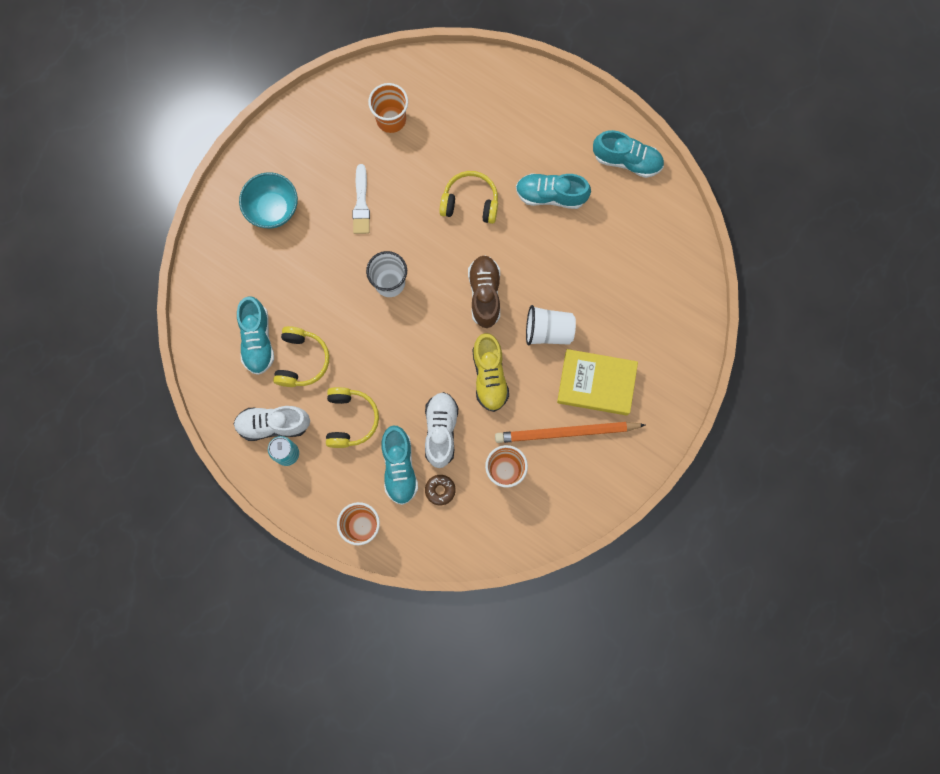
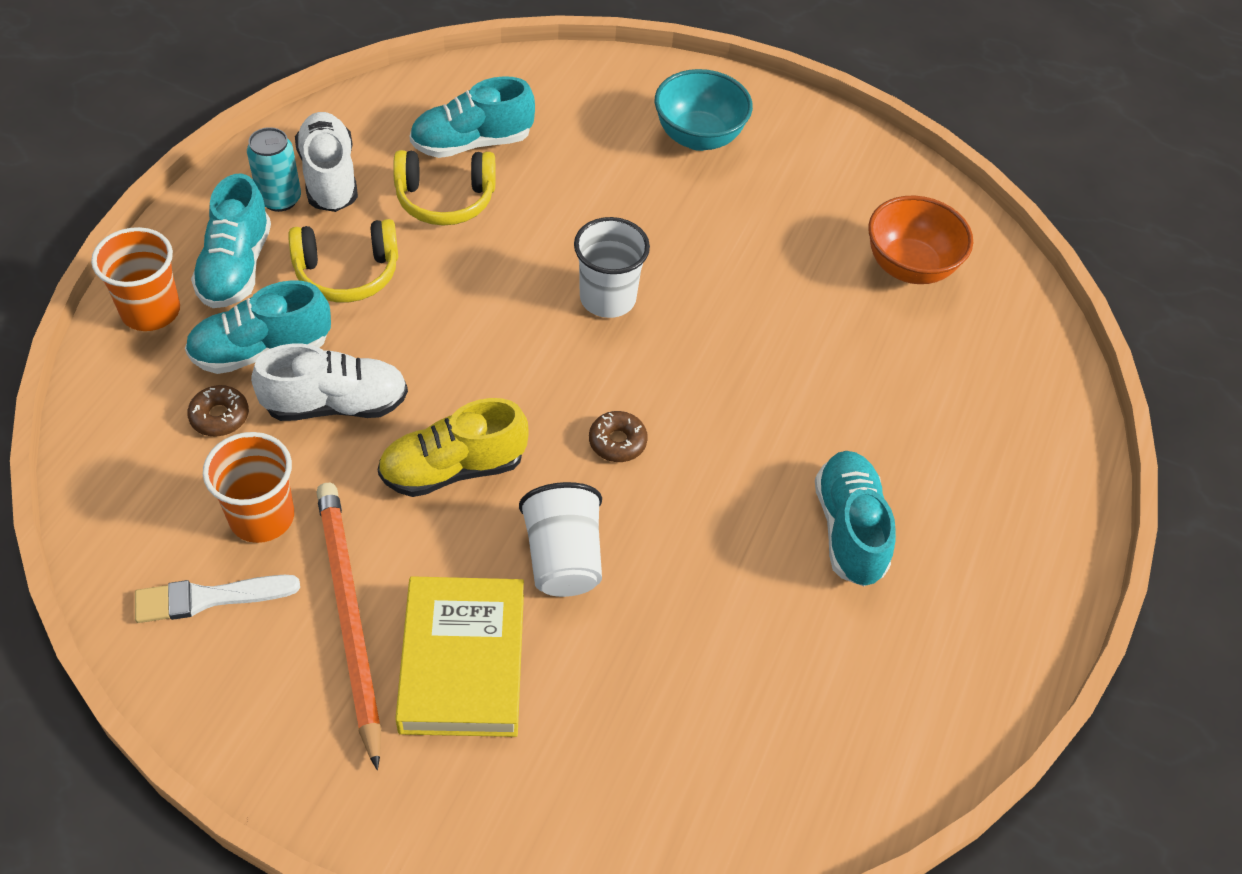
camera: 75 degrees right, 25 degrees down
white brush [353,164,370,234] -> white brush moved to [135,575,300,623]
orange cup [368,83,408,133] -> orange bowl [868,196,973,284]
yellow headphones [439,171,498,224] -> none
brown shoe [468,255,500,328] -> brown donut [589,411,648,462]
turquoise shoe [593,130,664,178] -> turquoise shoe moved to [191,173,271,308]

